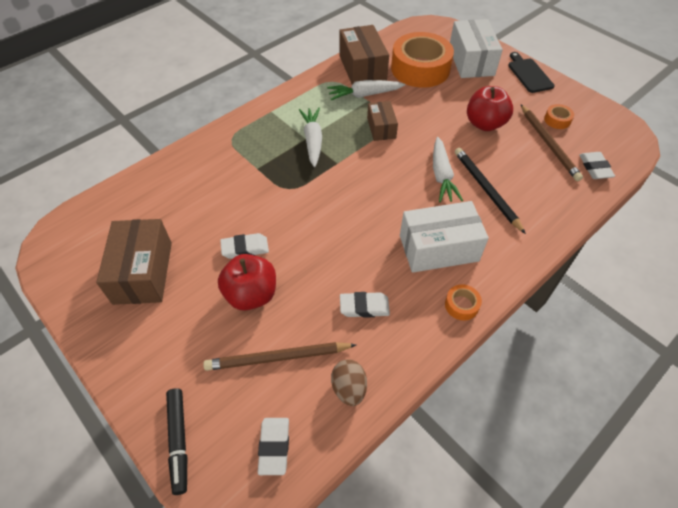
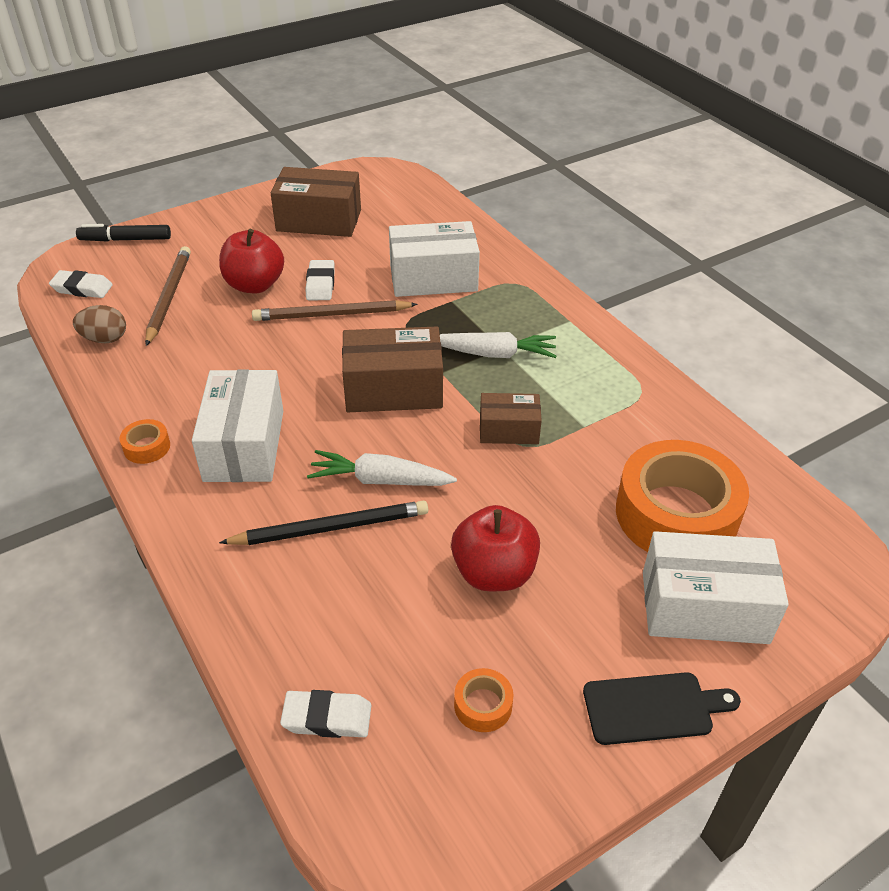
camera: 100 degrees right, 10 degrees down
white carrot [327,80,405,100] -> none
brown box [339,25,389,85] -> brown box moved to [342,327,443,412]
white eraser [340,292,390,318] -> none
brown pencil [521,104,583,181] -> brown pencil moved to [252,300,418,321]
none -> white box [389,221,480,297]

